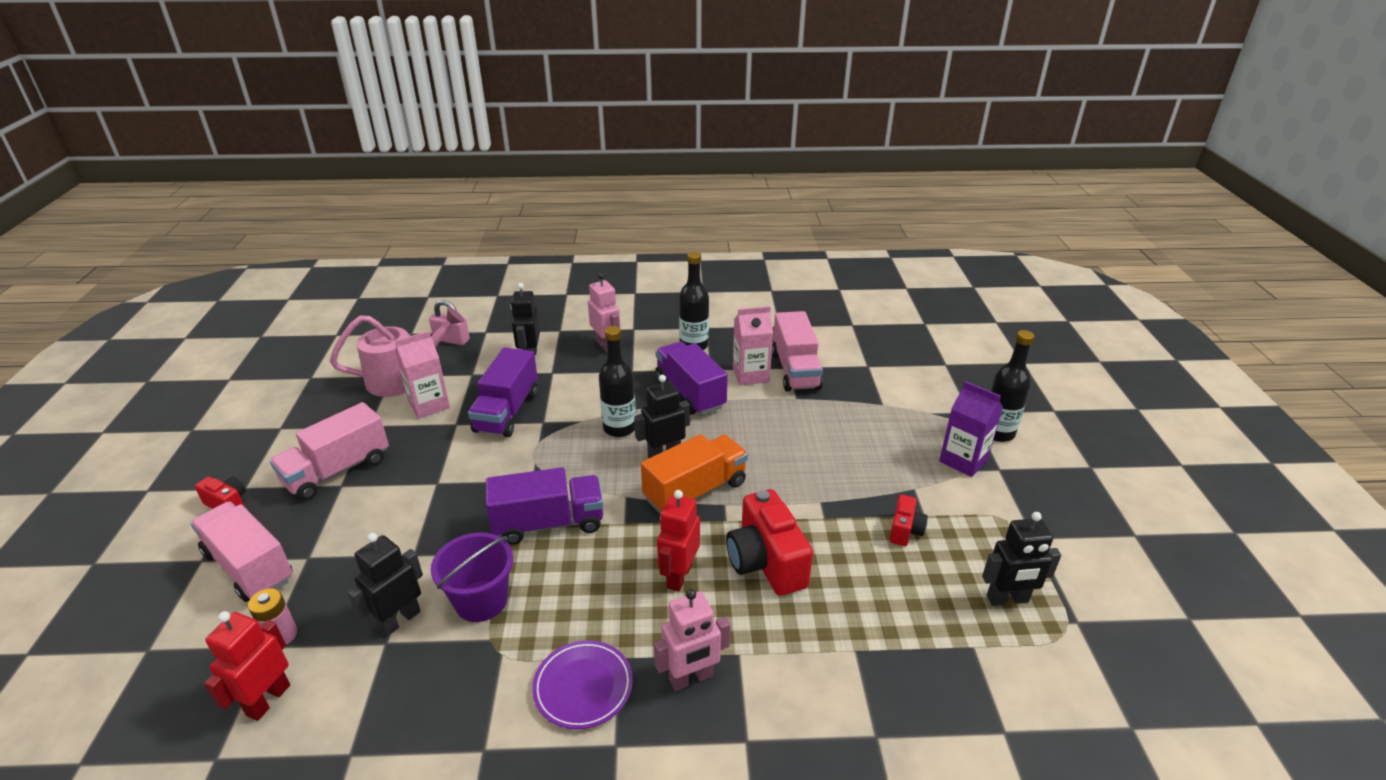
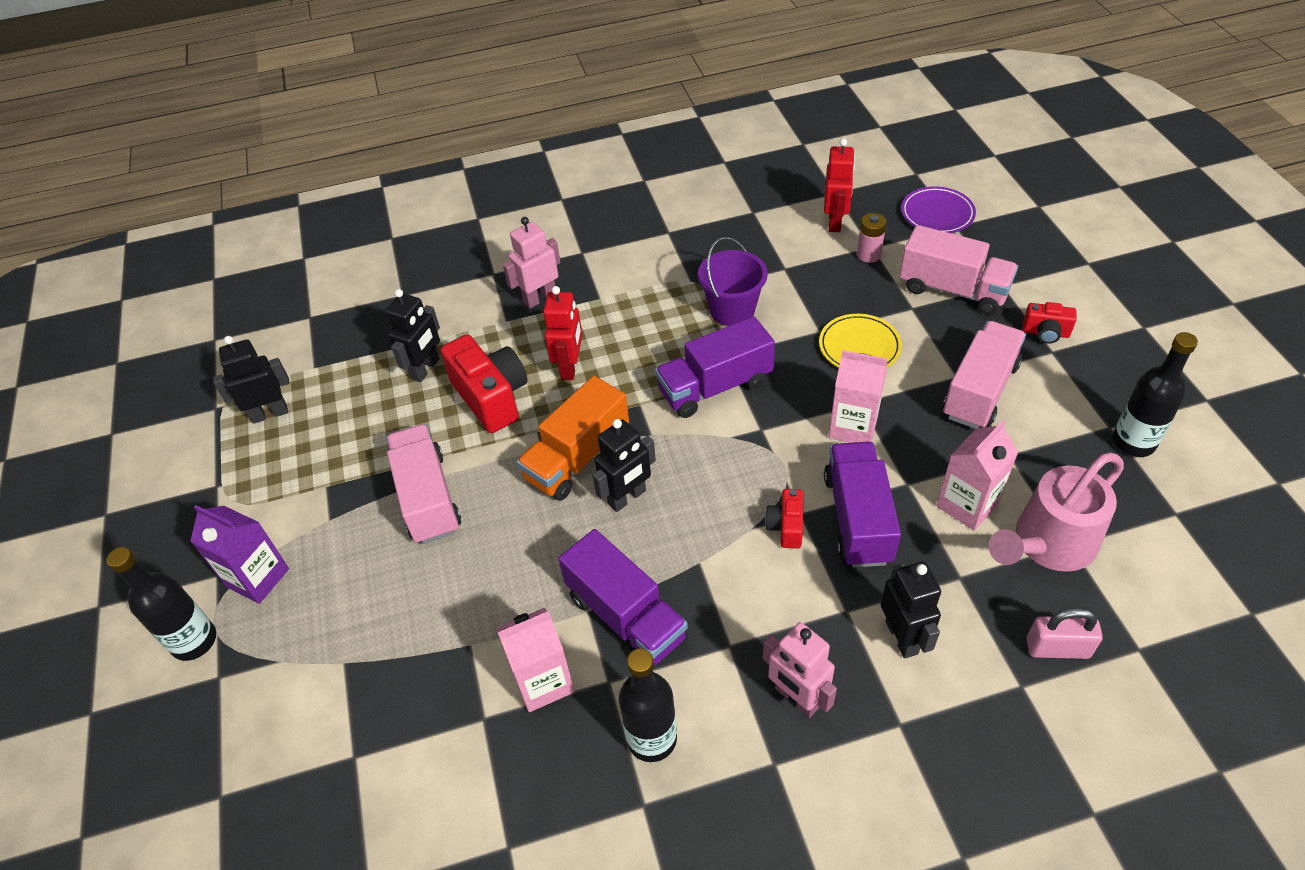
camera: 170 degrees right, 15 degrees up
black robot [347,533,423,636] -> black robot moved to [385,289,440,382]
purple plate [532,640,633,729] -> purple plate moved to [901,187,976,233]
black bottle [599,326,636,437] -> black bottle moved to [1112,332,1198,457]
pink truck [772,311,823,392] -> pink truck moved to [386,424,461,544]
red camera [890,495,928,546] -> red camera moved to [765,489,803,549]
none -> yellow plate [819,314,902,368]
none -> pink carton [829,350,888,443]

